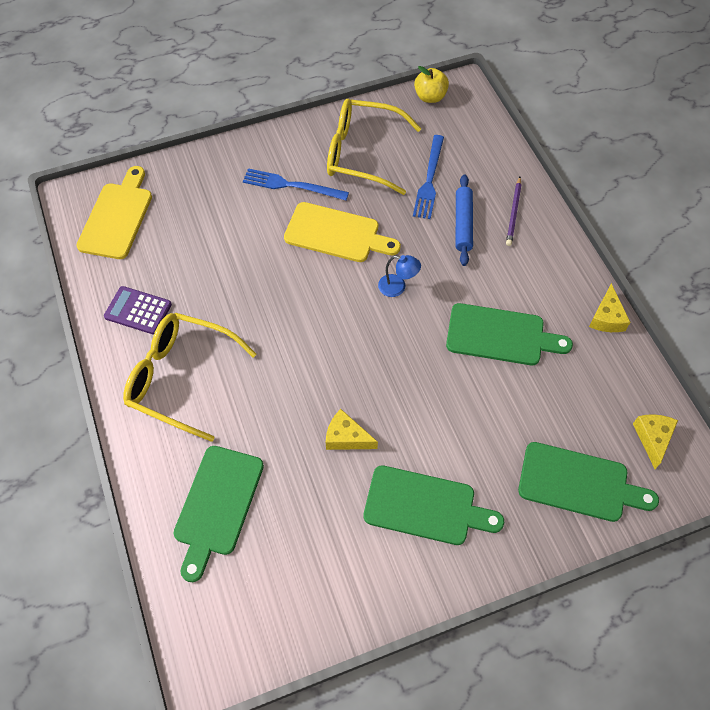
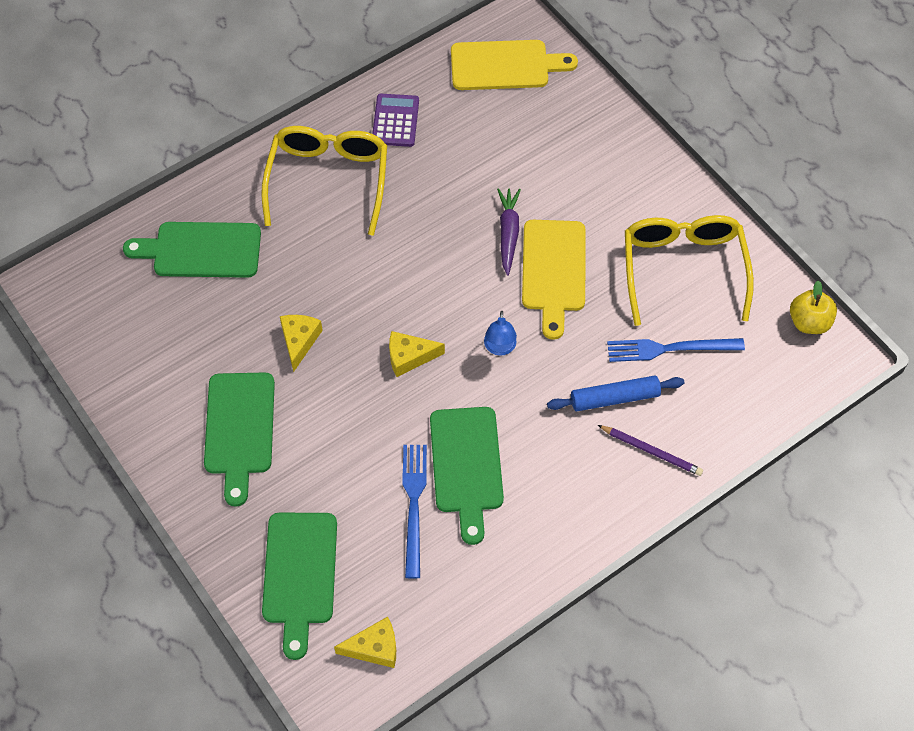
camera: 75 degrees right, 0 degrees up
blue fork [243,168,349,201] -> blue fork moved to [402,445,427,579]
purple pencil [506,177,522,246] -> purple pencil turned 150 degrees counterclockwise [598,425,703,476]
yellow cheese [589,283,630,332] -> yellow cheese moved to [389,331,445,377]
none -> purple carrot [497,188,521,276]

